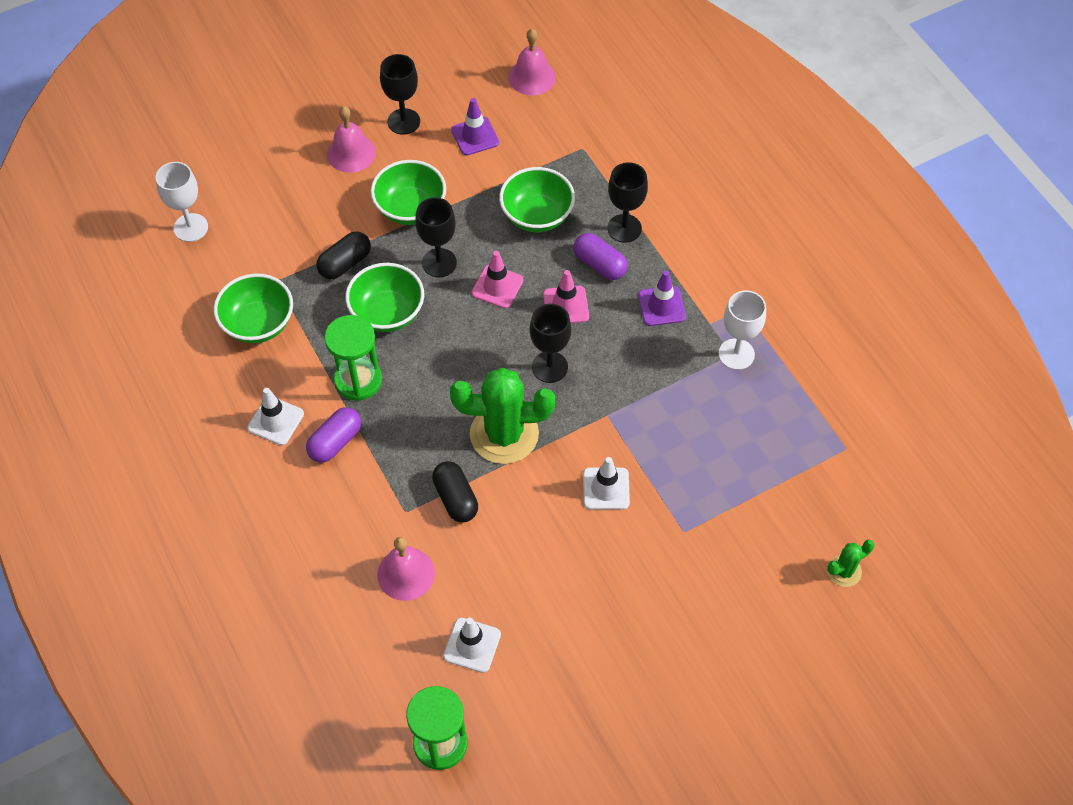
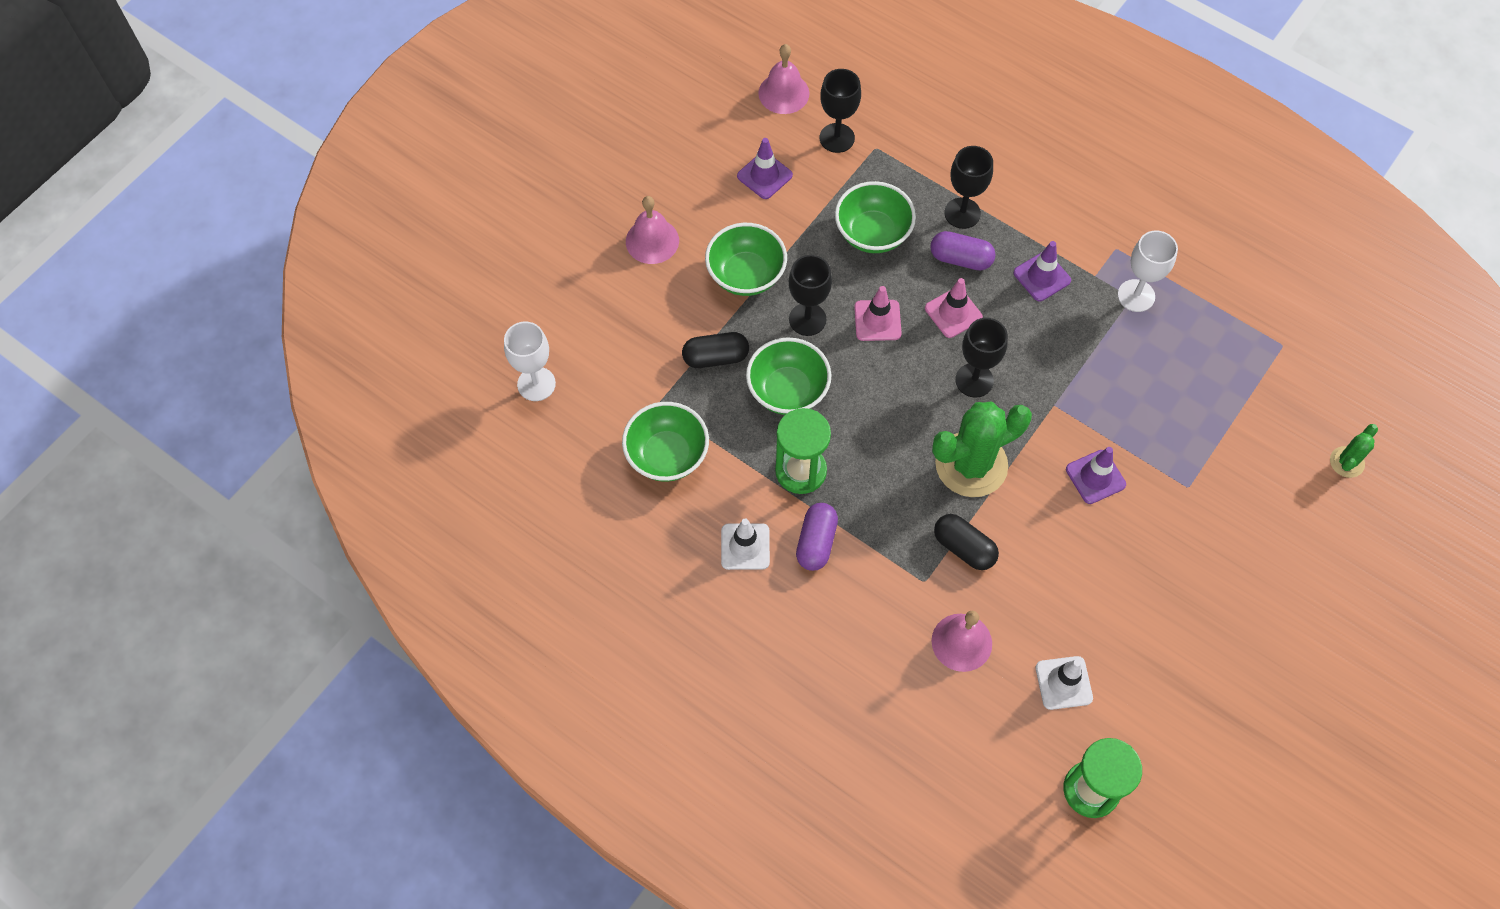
camera: 25 degrees left, 5 degrees up
black capsule [316,231,371,279] -> black capsule turned 60 degrees clockwise [682,332,749,368]
black goblet [380,54,420,135] -> black goblet moved to [820,69,861,153]
white traffic cone [583,457,630,510] -> purple traffic cone [1066,447,1126,504]

